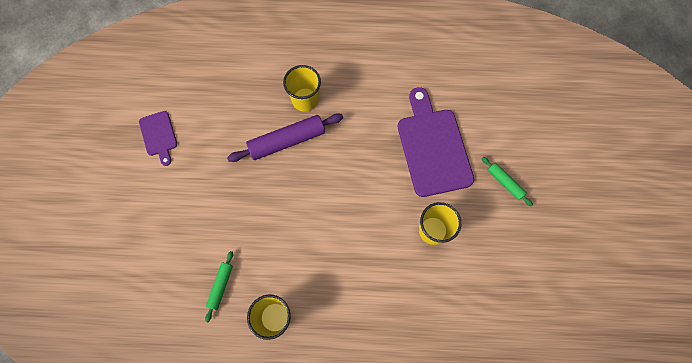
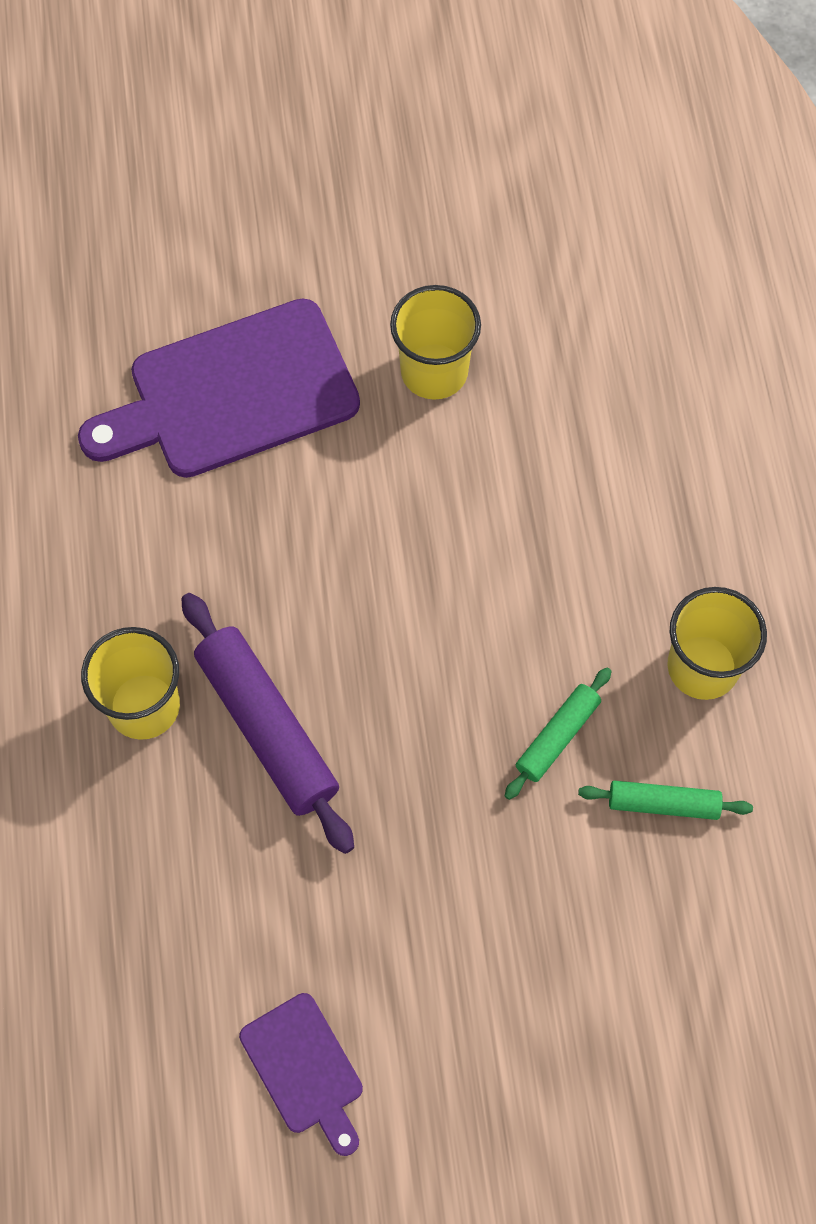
camera: 100 degrees left, 5 degrees down
purple cutting board [139,111,177,166] -> purple cutting board turned 90 degrees clockwise [239,993,363,1156]
green rolling pin [482,157,533,206] -> green rolling pin moved to [505,667,612,800]

